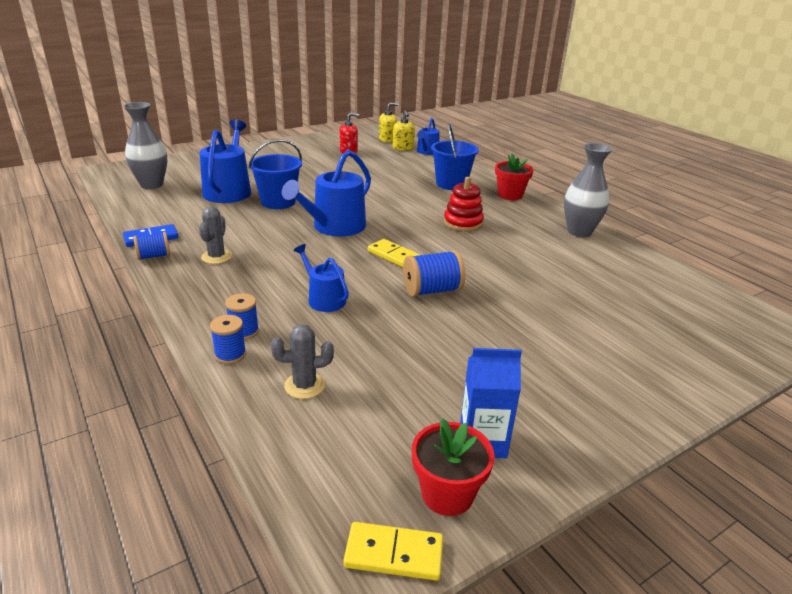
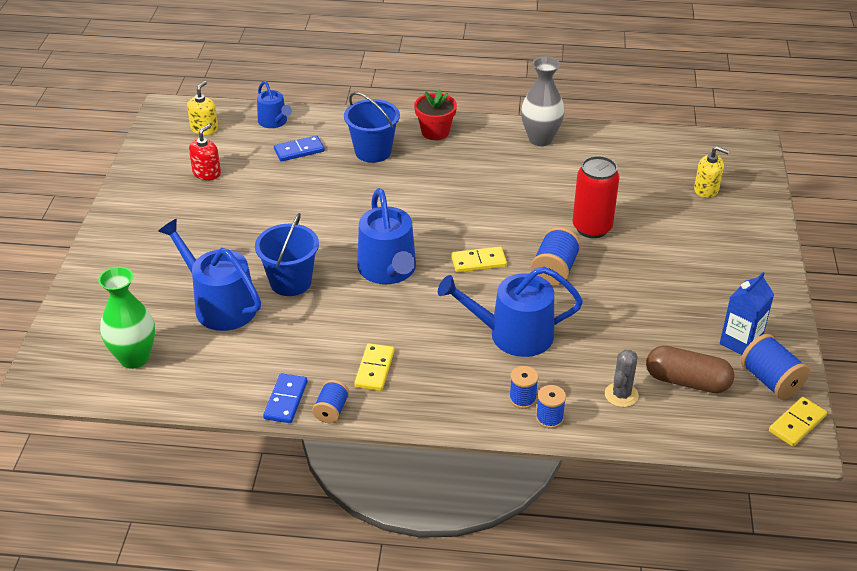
camera: 50 degrees left, 10 degrees up
grey vase [123,102,167,189] -> green vase [98,267,155,369]
grey cactus [199,207,232,264] -> yellow domino [354,343,394,391]
blue watering can [294,244,349,312] -> blue watering can [438,267,583,357], size x1.73
yellow soap dispenser [393,110,415,151] -> yellow soap dispenser moved to [694,146,729,198]
red flower pot [412,418,495,516] -> blue spool [741,334,810,399]
red stacking toy [444,177,484,231] -> none
none -> blue domino [274,136,325,161]
none -> red can [572,156,620,238]
none -> brown capsule [646,346,734,393]

